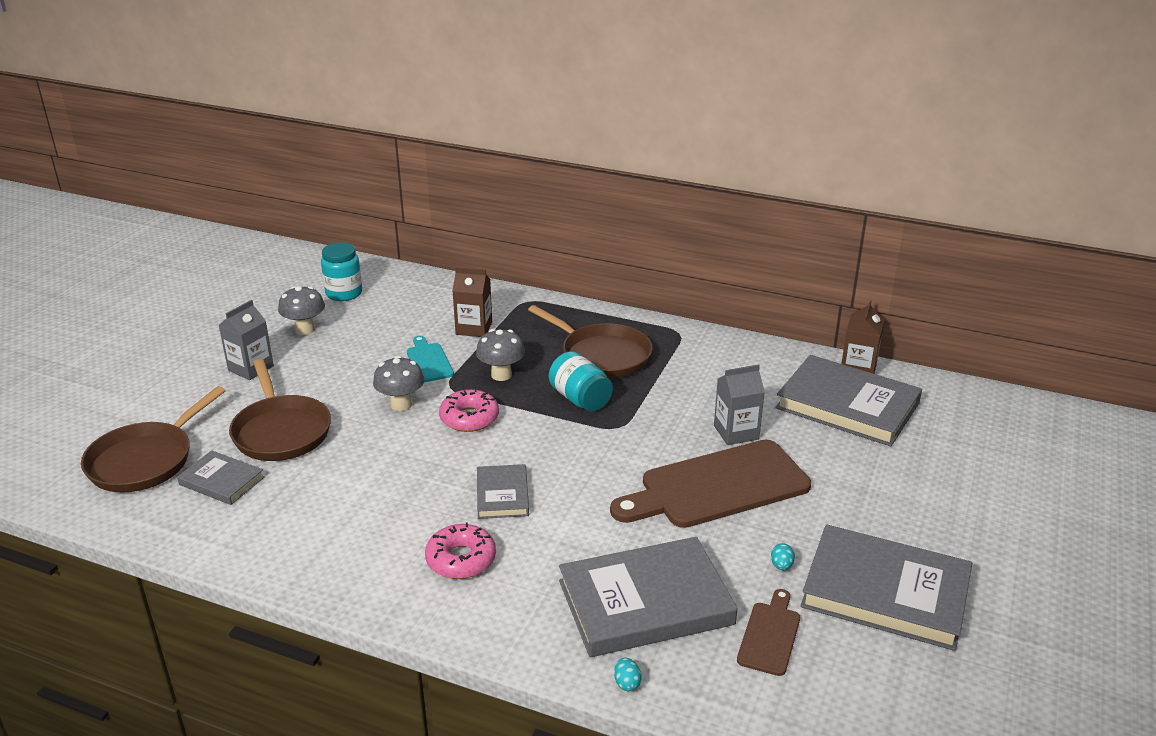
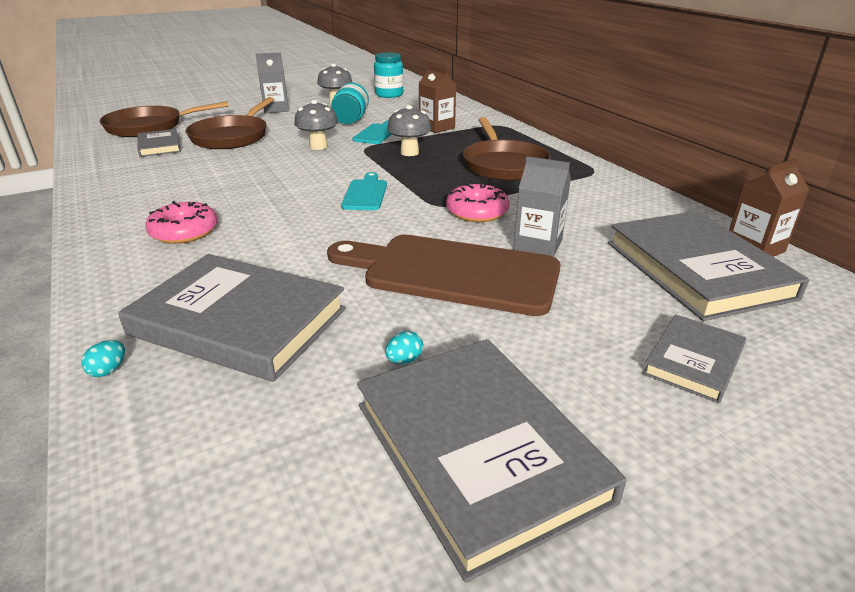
camera: 40 degrees right, 0 degrees up
pink donut [439,388,499,432] -> pink donut moved to [446,183,510,222]
grey book [477,464,529,519] -> grey book moved to [642,314,746,403]
turquoise jar [549,351,613,412] -> turquoise jar moved to [331,83,369,124]
brown cutting board [737,589,800,676] -> none
none -> turquoise cutting board [341,172,387,210]

